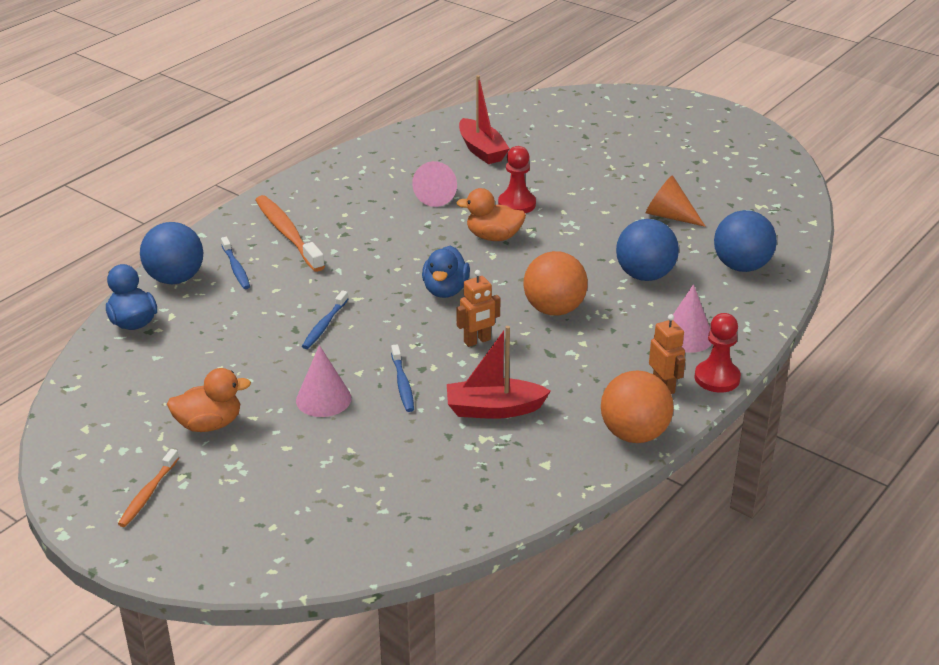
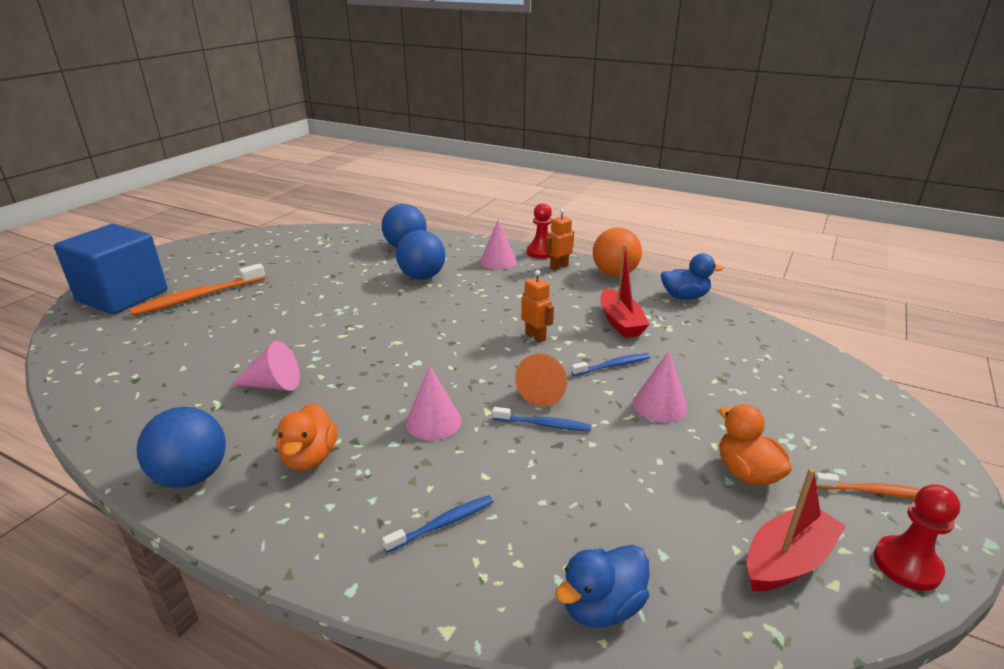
camera: 100 degrees left, 5 degrees down
blue ball [140,222,203,284] -> blue ball moved to [137,407,226,488]
orange toothbrush [255,195,325,272] -> orange toothbrush moved to [129,263,265,316]
blue duck [422,245,470,298] -> blue duck moved to [661,253,723,300]
orange duck [456,188,526,241] -> orange duck moved to [276,403,337,471]
red boat [459,75,510,164] -> red boat moved to [747,468,846,591]
red pawn [498,146,536,213] -> red pawn moved to [874,484,960,591]
orange ball [524,251,588,316] -> none
orange cone [646,175,706,227] -> orange cone moved to [515,354,567,406]
none -> blue cube [54,224,167,314]
none -> pink cone [406,366,461,440]

